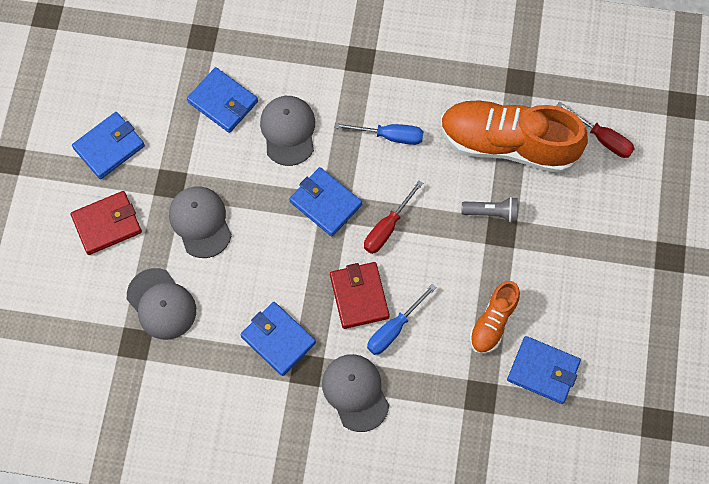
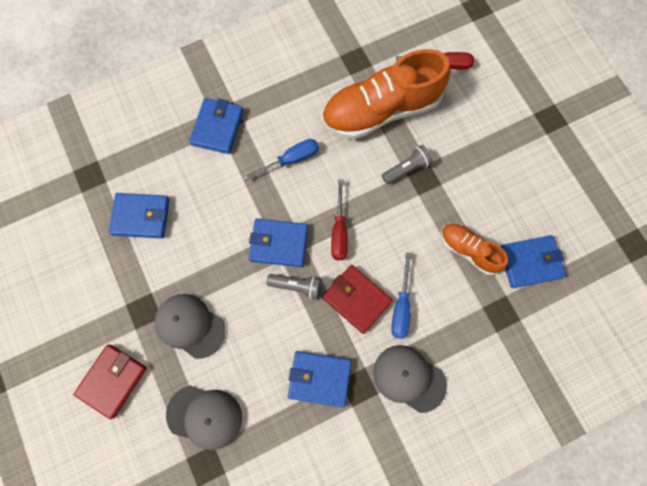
camera: 35 degrees left, 5 degrees up
blue wallet [72,112,145,179] -> blue wallet moved to [189,98,244,154]
grey cap [260,96,315,166] -> none
orange shoe [470,281,520,354] -> orange shoe turned 135 degrees clockwise [441,223,508,275]
none -> grey flashlight [267,274,322,300]

